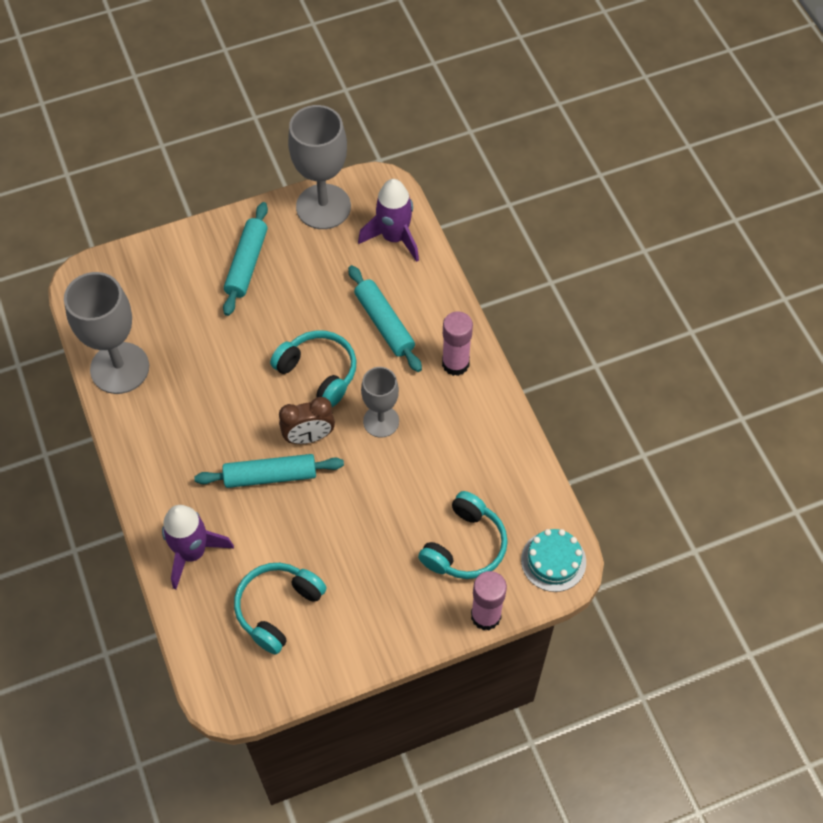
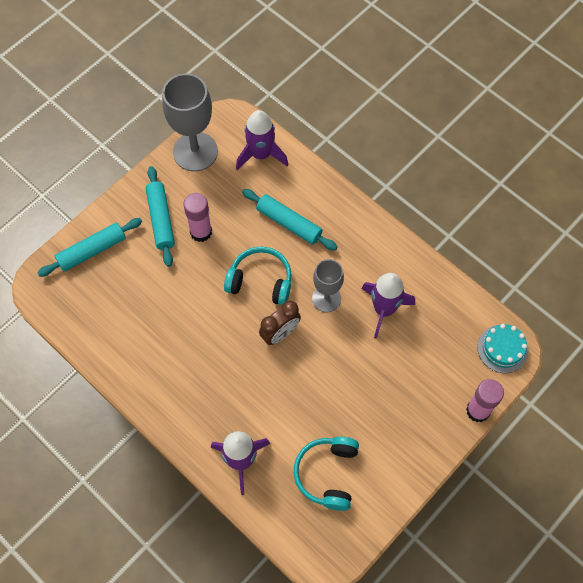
camera: 25 degrees left, 5 degrees up
grey goblet [64,272,149,394] -> none
turquoise rolling pin [194,454,344,488] -> turquoise rolling pin moved to [37,218,142,277]
turquoise headphones [418,491,508,579] -> none
pink glue stick [442,311,473,376] -> pink glue stick moved to [183,193,212,242]
none -> purple rocket [361,273,415,339]

